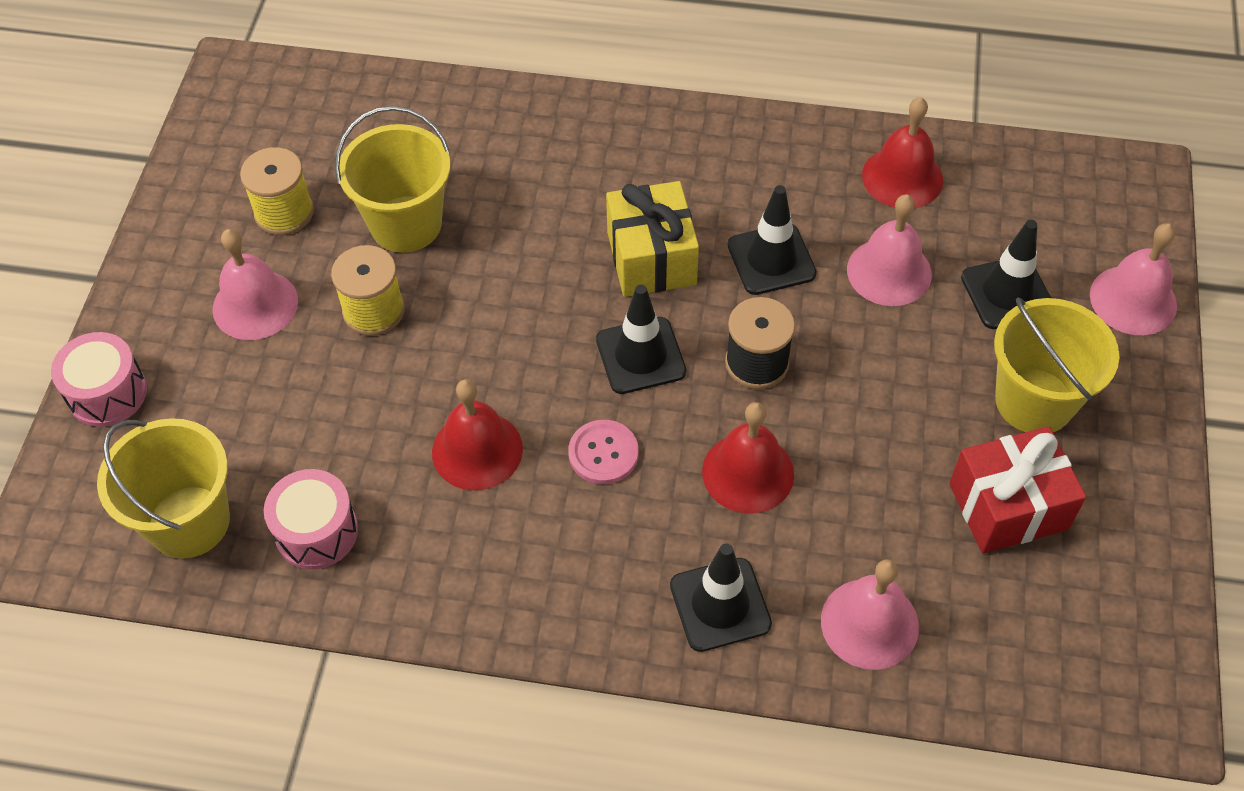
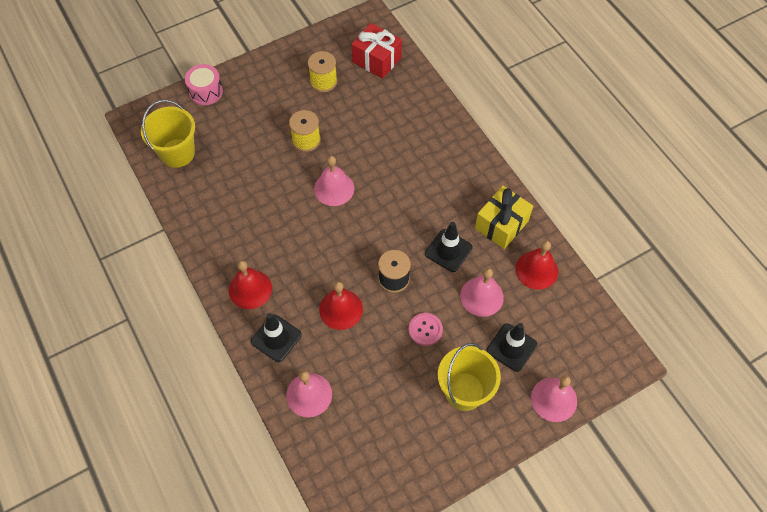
camera: 50 degrees right, 5 degrees up
pink bell [212,229,298,340] -> pink bell moved to [314,156,354,206]
pink drum [264,469,358,569] -> none
yellow bucket [335,106,450,253] -> none
red bell [432,379,523,491] -> red bell moved to [229,260,272,309]
pink button [568,420,639,484] -> pink button moved to [409,313,443,346]
black traffic cone [596,285,686,394] -> none
yellow gift [606,181,699,297] -> yellow gift moved to [475,186,533,249]
red gift [949,426,1086,554] -> red gift moved to [352,23,402,79]

